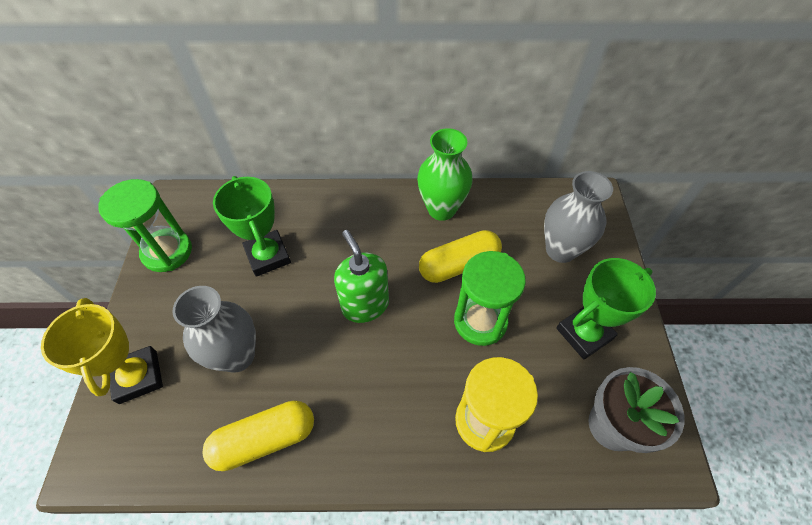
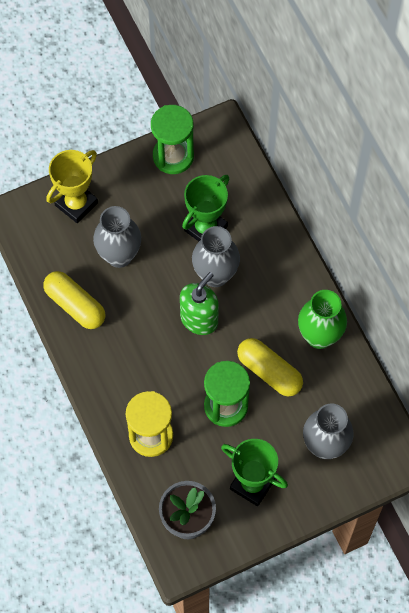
camera: 65 degrees right, 10 degrees up
none -> grey vase [192,226,240,287]

